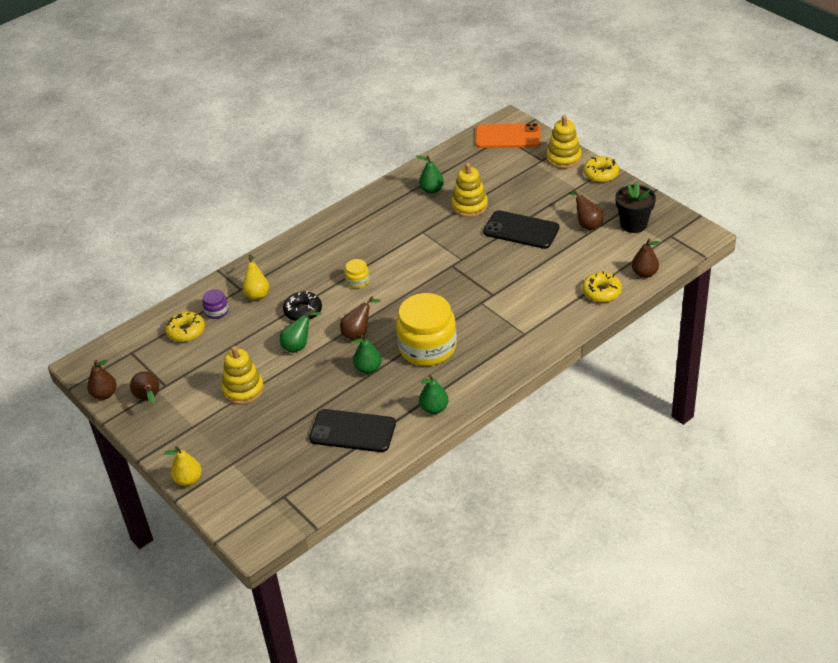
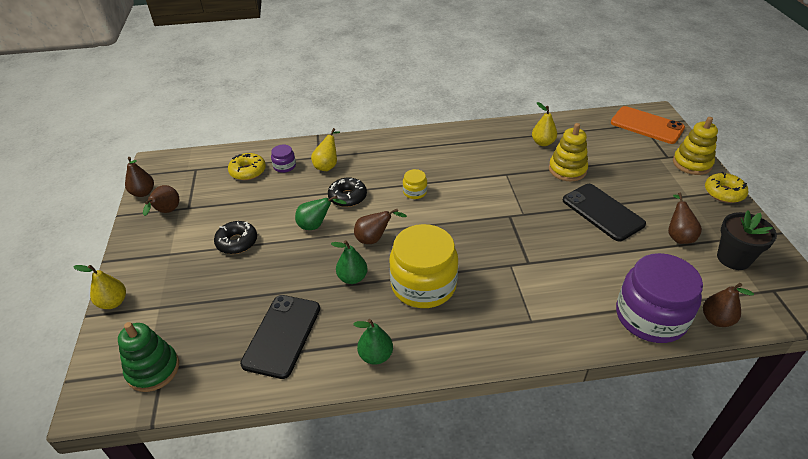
camera: 30 degrees right, 0 degrees up
yellow stacking toy [222,346,264,405] -> black donut [214,221,257,254]
black phone [309,409,396,452] -> black phone turned 60 degrees clockwise [240,295,320,379]
green pear [416,155,444,194] -> yellow pear [532,102,557,146]
yellow donut [582,271,622,302] -> purple jar [616,253,703,343]
none -> green stacking toy [118,322,179,392]

